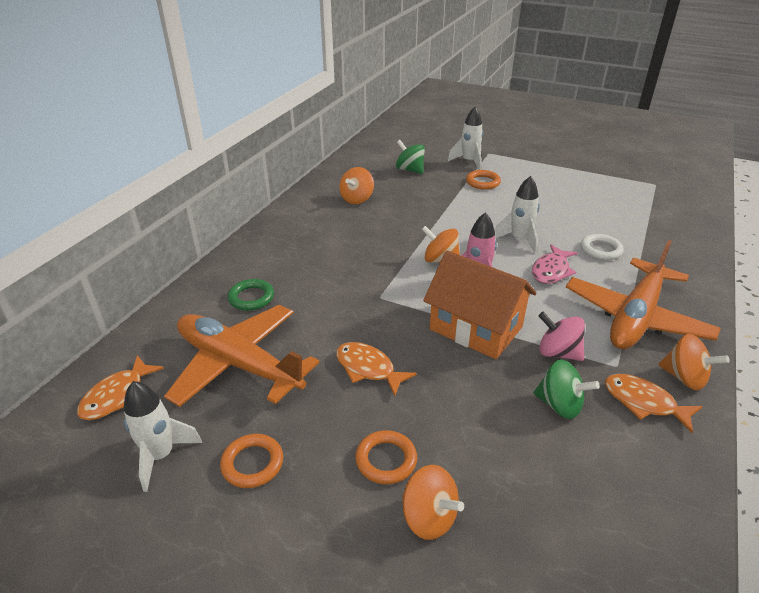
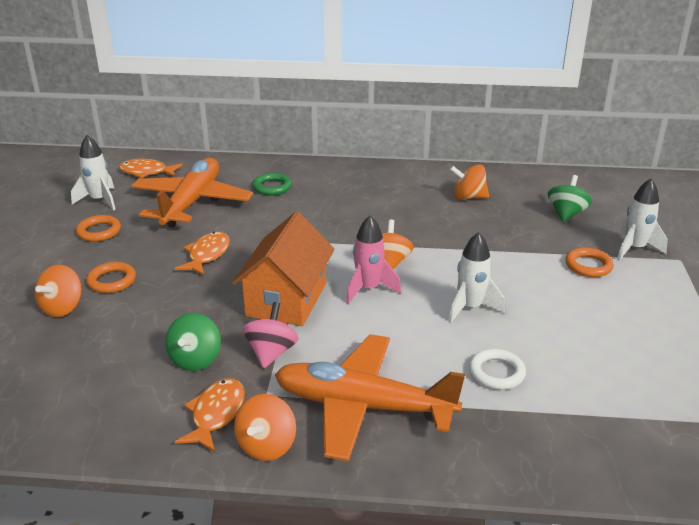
camera: 70 degrees right, 5 degrees down
pink fish [532,244,578,284] -> none

